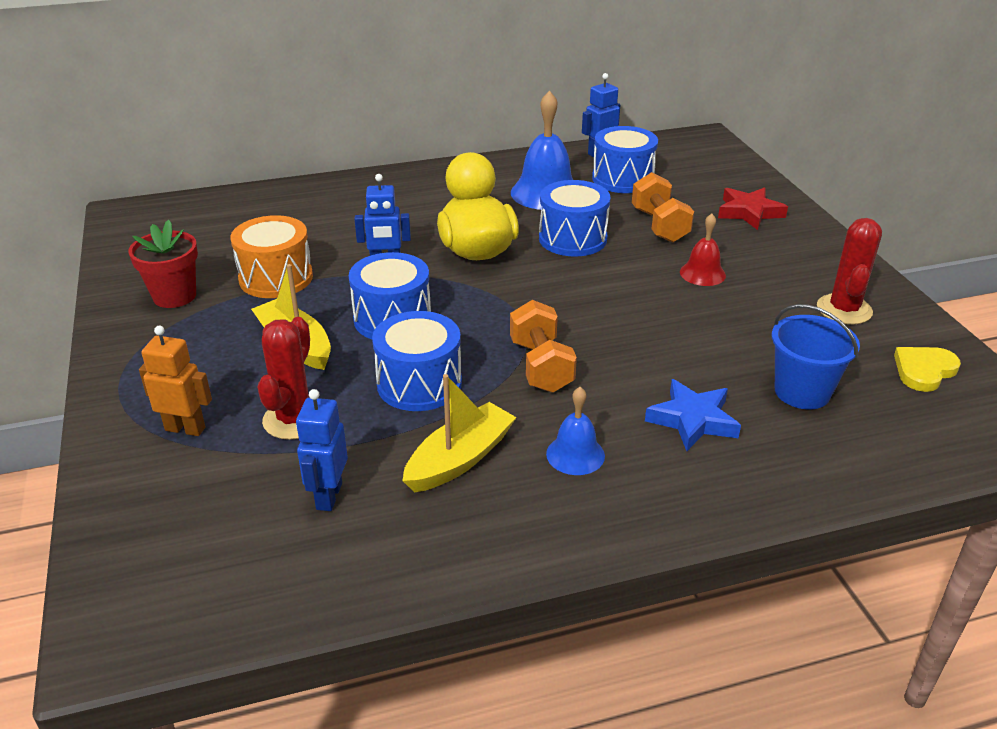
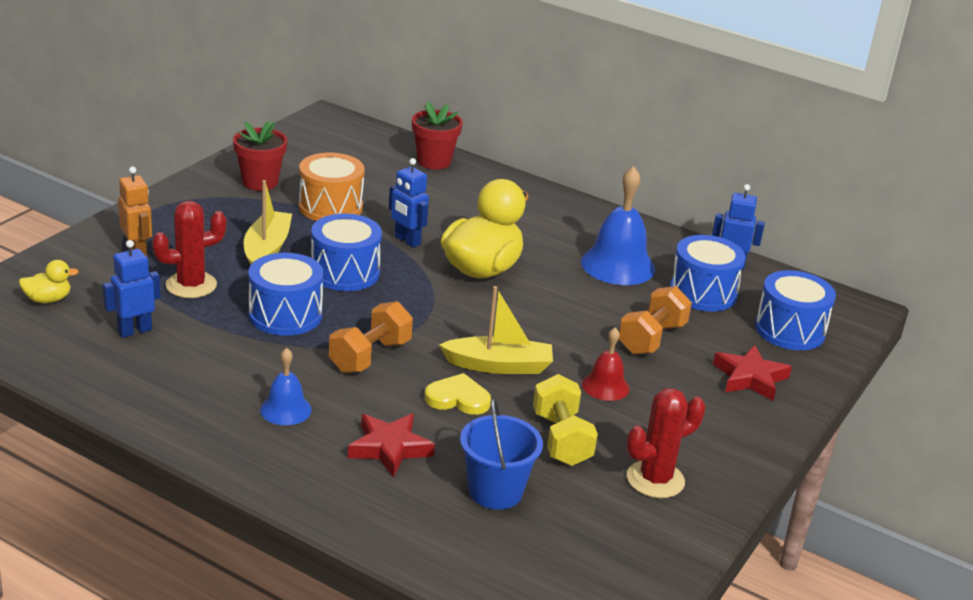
camera: 45 degrees right, 5 degrees down
yellow boat [402,374,517,492] -> yellow boat moved to [439,286,553,374]
blue drum [539,180,610,257] -> blue drum moved to [755,270,836,350]
blue star [645,379,741,451] -> red star [348,413,435,478]
yellow heart [894,347,961,392] -> yellow heart moved to [425,373,491,415]
none -> yellow duck [19,260,79,303]
none -> red flower pot [412,101,463,170]
none -> yellow dumbbell [533,374,598,466]

